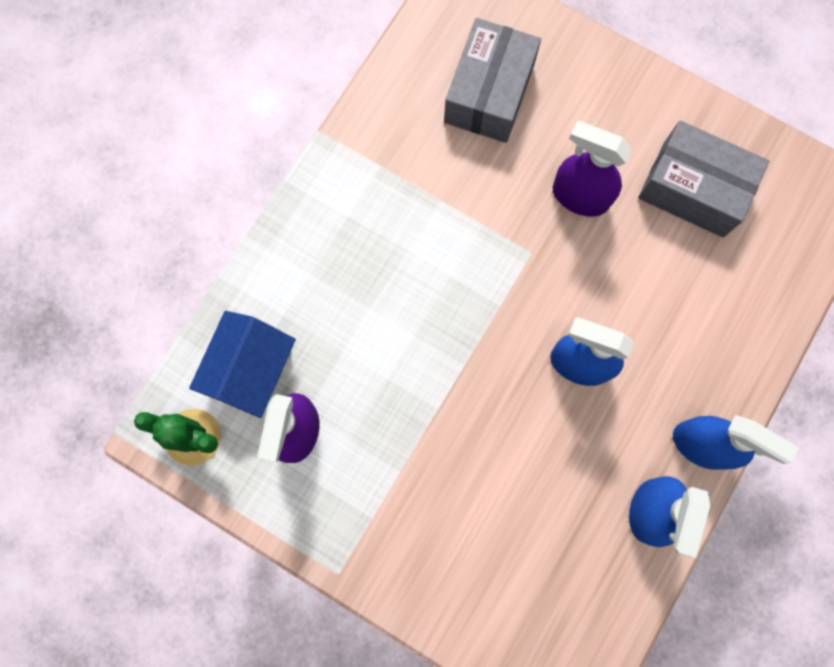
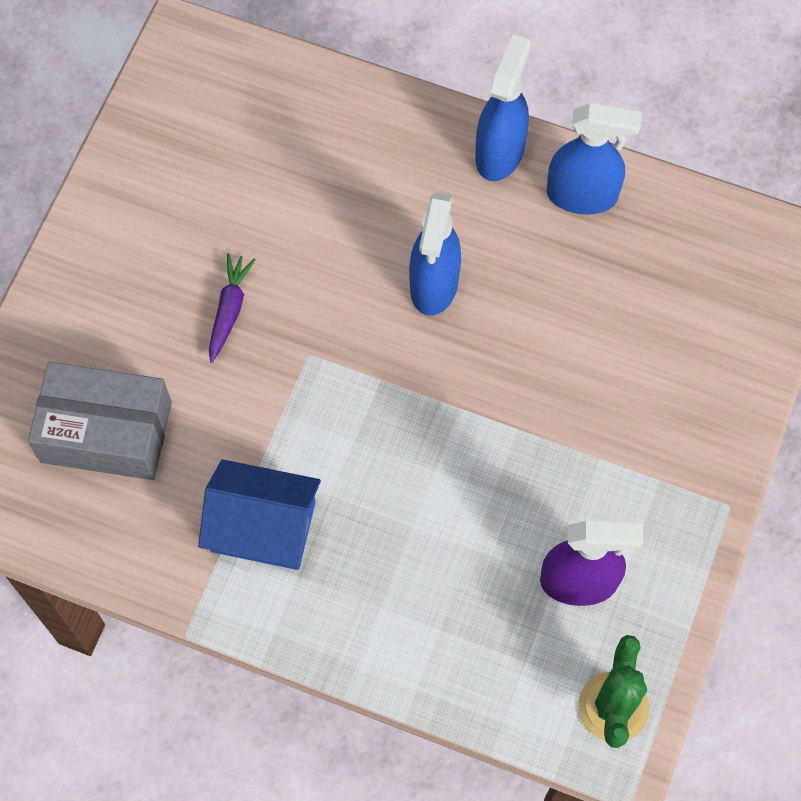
camera: 100 degrees left, 10 degrees down
blue house [189,311,296,418] -> blue house moved to [198,459,321,570]
purple spray bottle [553,121,632,217] -> purple carrot [209,253,256,363]
grey box [638,120,769,238] -> none

